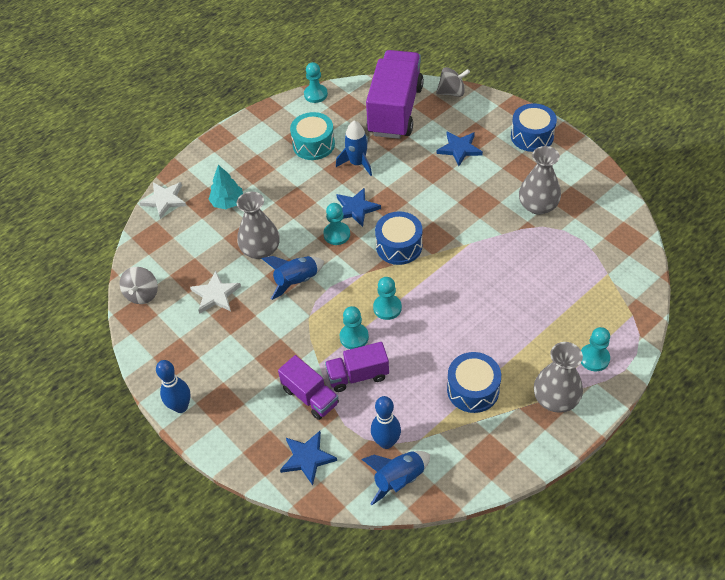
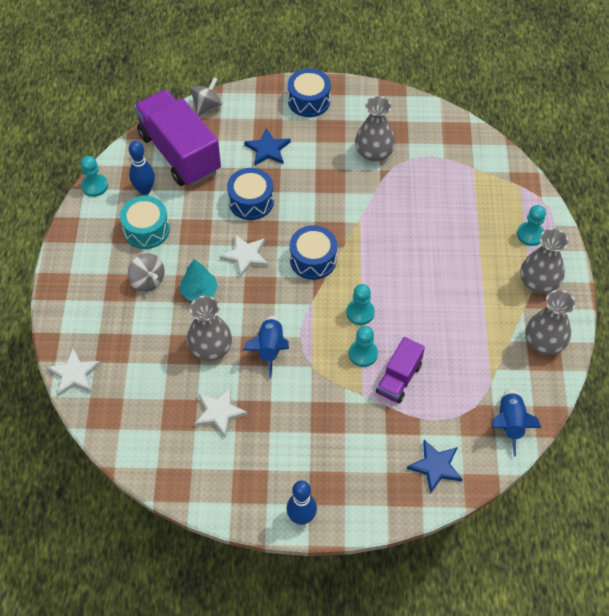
camera: 50 degrees left, 5 degrees up
grey spinning top [119,267,158,304] -> grey spinning top moved to [128,253,164,292]
turquoise tree [208,165,243,209] -> turquoise tree moved to [180,259,218,301]
purple truck [278,355,339,420] -> none
turquoise pawn [323,203,350,245] -> none
blue rocket [336,120,372,176] -> none
blue star [336,188,381,227] -> white star [219,234,268,278]
blue bowling pin [371,396,401,449] -> blue bowling pin moved to [129,141,155,195]
blue drum [447,352,501,413] -> blue drum moved to [227,168,274,220]
none -> grey vase [525,290,576,355]

